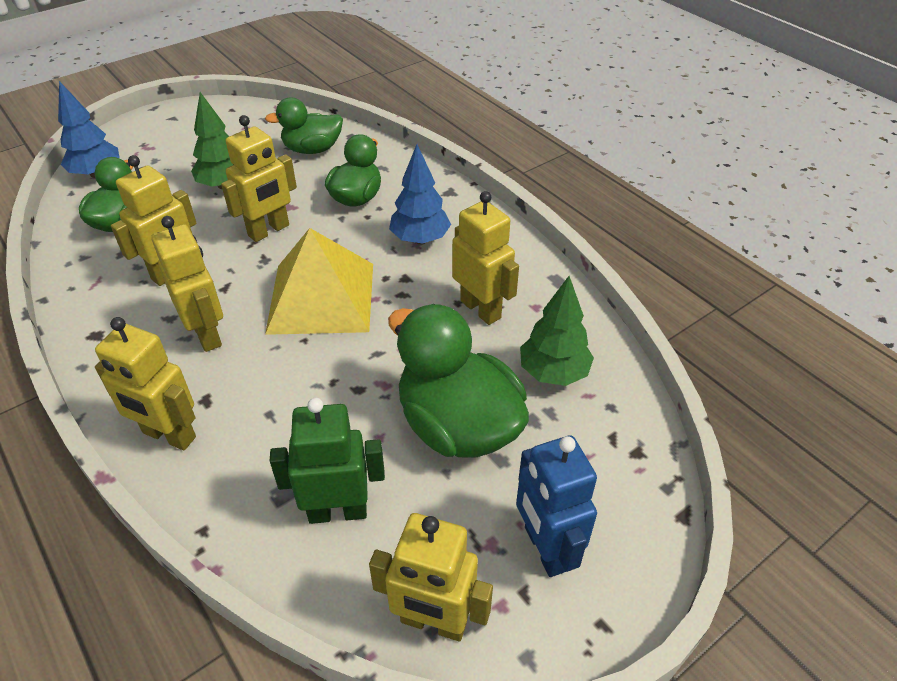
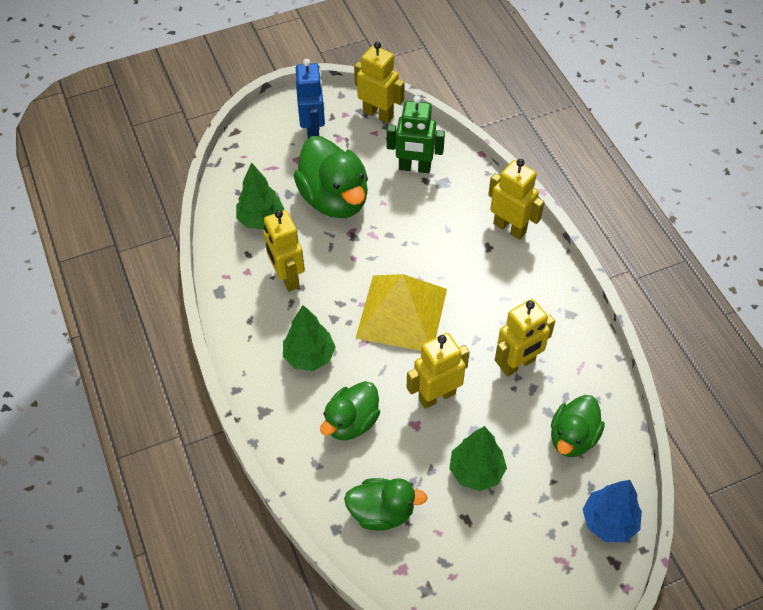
camera: 165 degrees left, 10 degrees up
yellow robot [151,216,223,352] -> none
blue tree [389,144,451,244] -> green tree [283,305,335,371]

